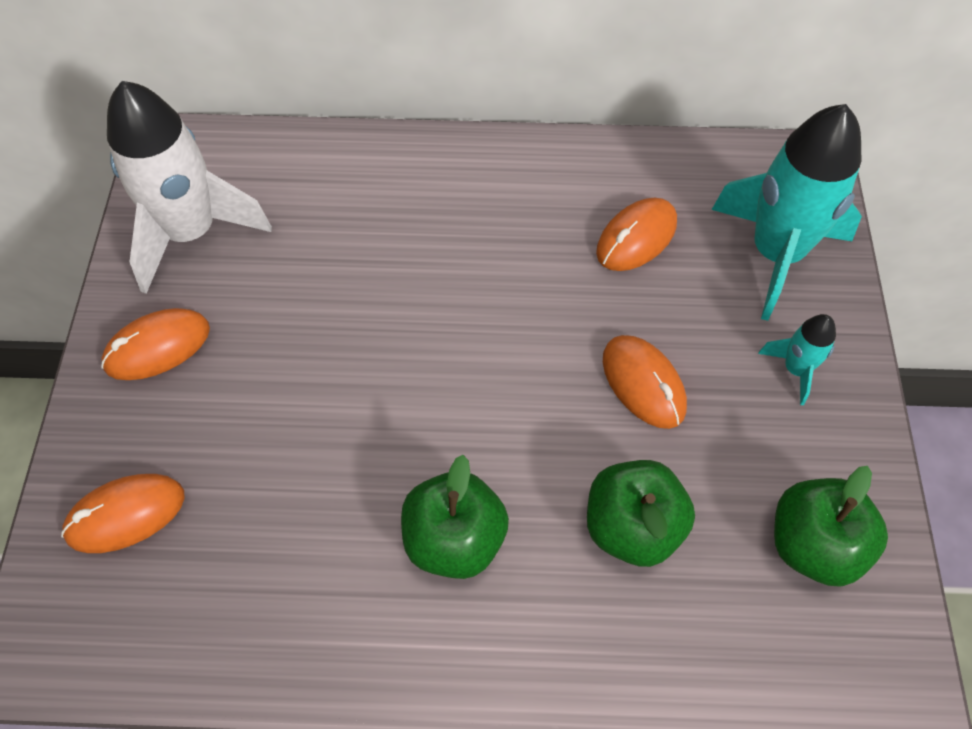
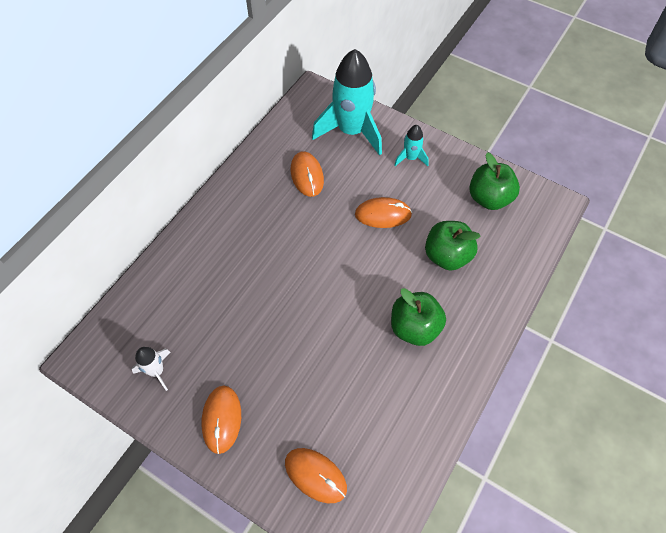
camera: 60 degrees left, 0 degrees up
orange mouse [61,474,185,553] -> orange mouse turned 60 degrees counterclockwise [285,448,347,503]
white rocket [107,81,272,294] -> white rocket [132,347,171,391], size x0.46

